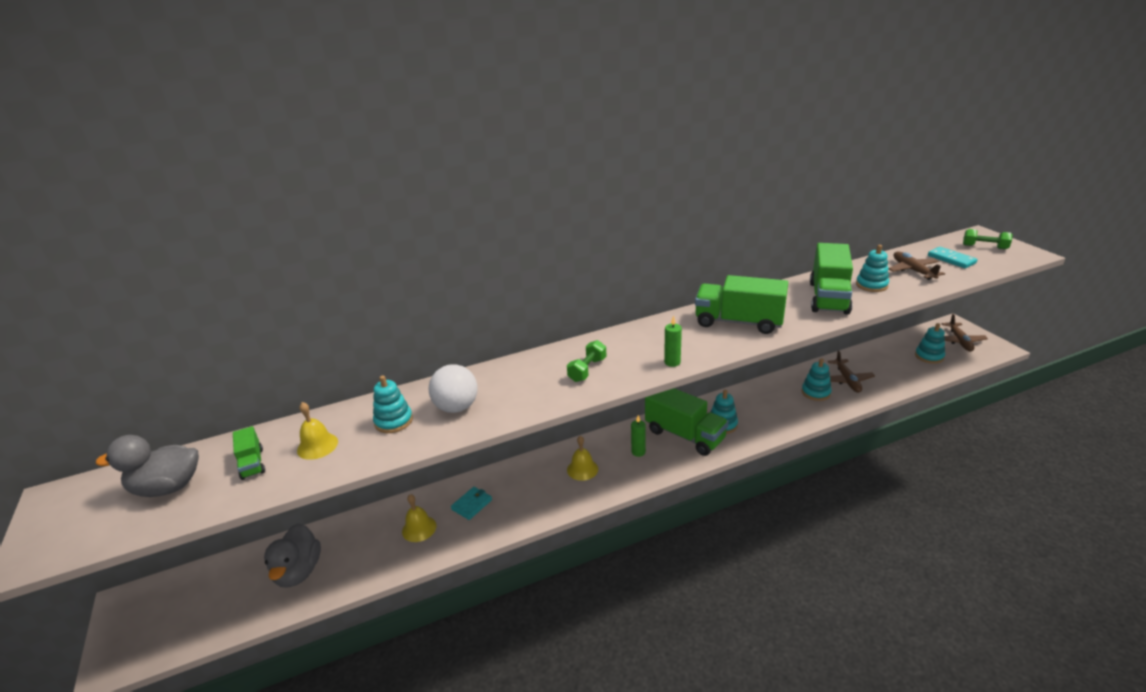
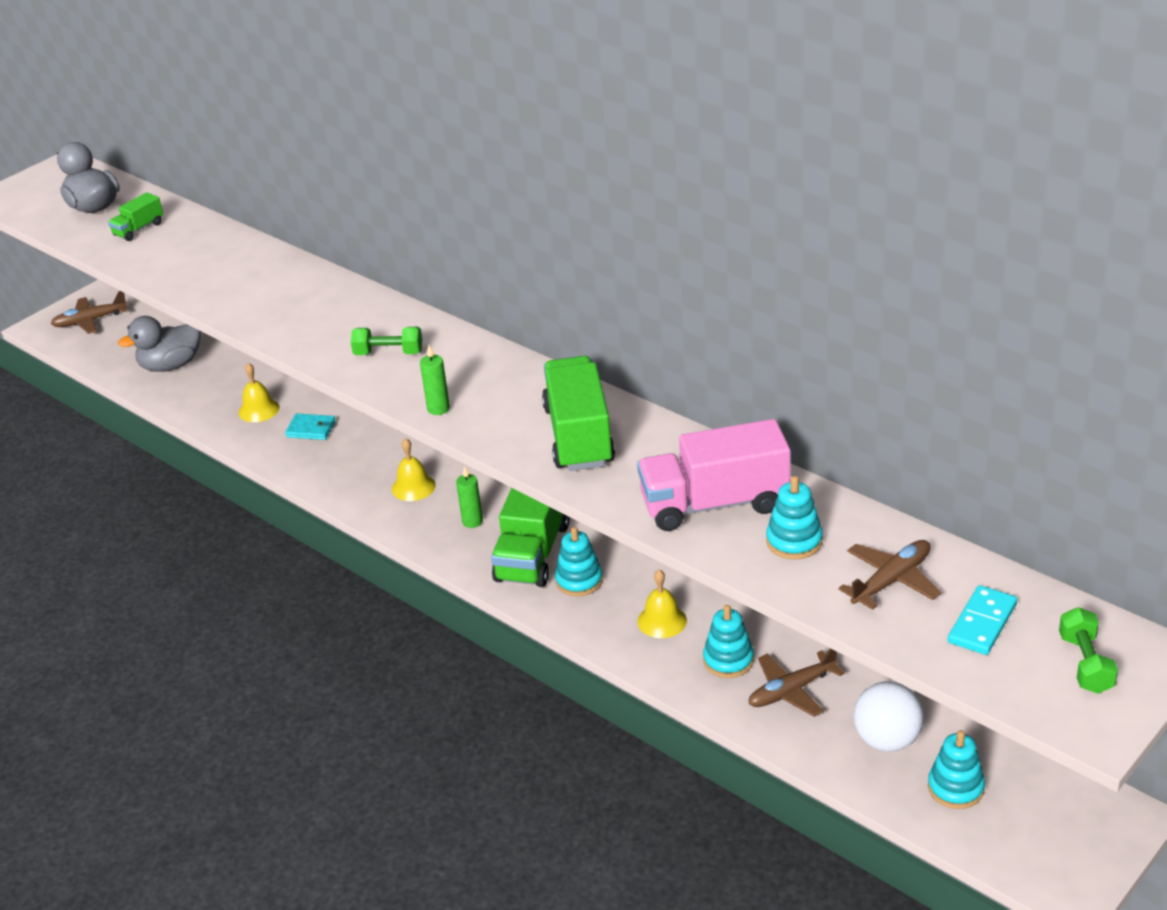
camera: 65 degrees right, 5 degrees up
yellow bell [297,402,338,460] -> yellow bell moved to [638,569,687,638]
turquoise stacking toy [373,375,413,433] -> none
white ball [429,364,477,413] -> white ball moved to [854,682,924,752]
green truck [810,243,853,315] -> pink truck [637,419,790,531]
brown plane [941,314,988,352] -> brown plane moved to [50,291,128,334]

